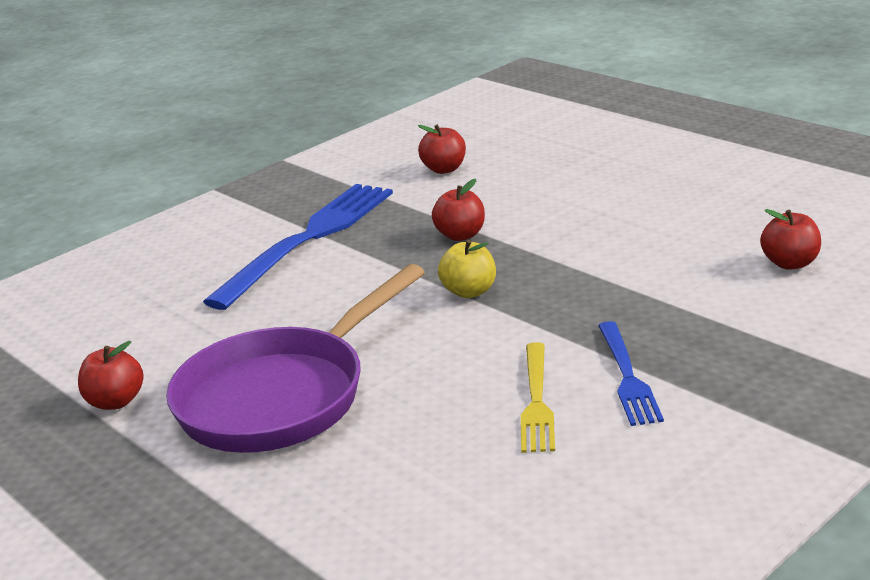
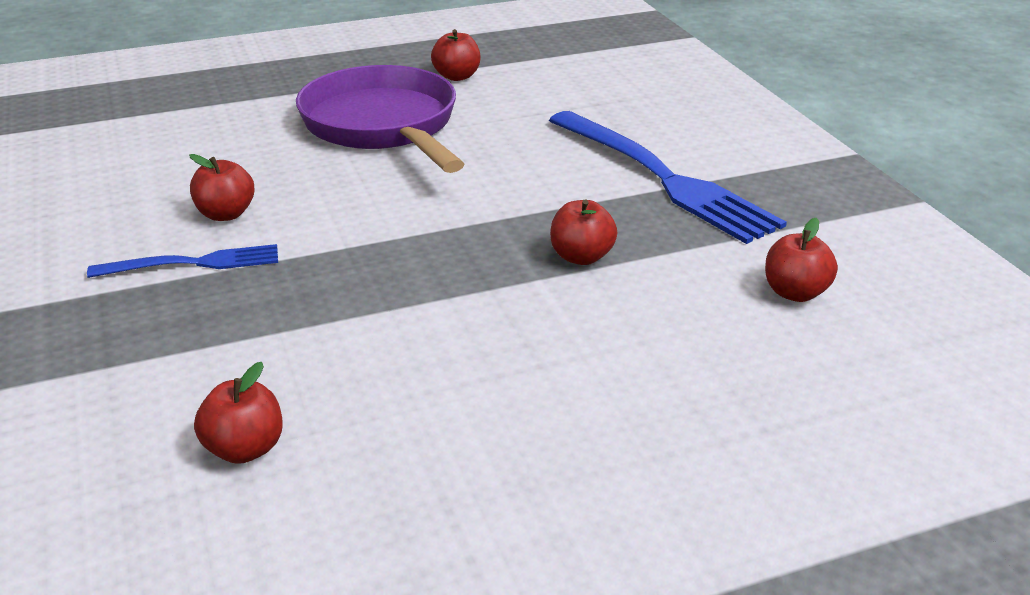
camera: 110 degrees right, 5 degrees up
yellow apple [438,240,496,298] -> none
yellow fork [521,342,555,453] -> red apple [189,154,255,221]
blue fork [598,321,664,426] -> blue fork turned 150 degrees clockwise [87,244,278,278]

